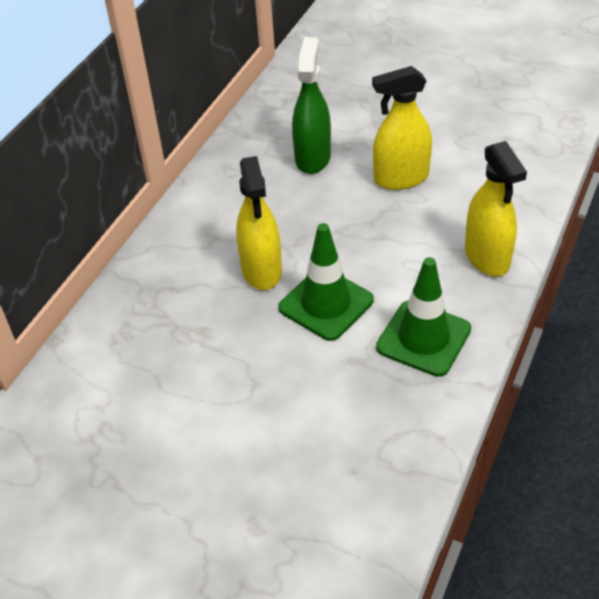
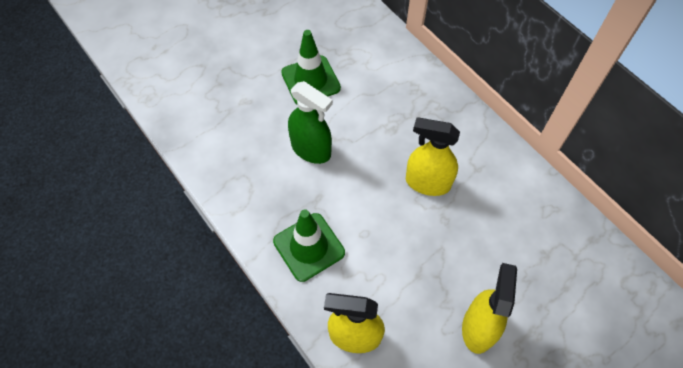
camera: 115 degrees right, 15 degrees up
green traffic cone [278,223,374,341] -> green traffic cone moved to [281,30,341,104]
green spray bottle [292,37,331,174] -> green spray bottle moved to [288,81,333,164]

